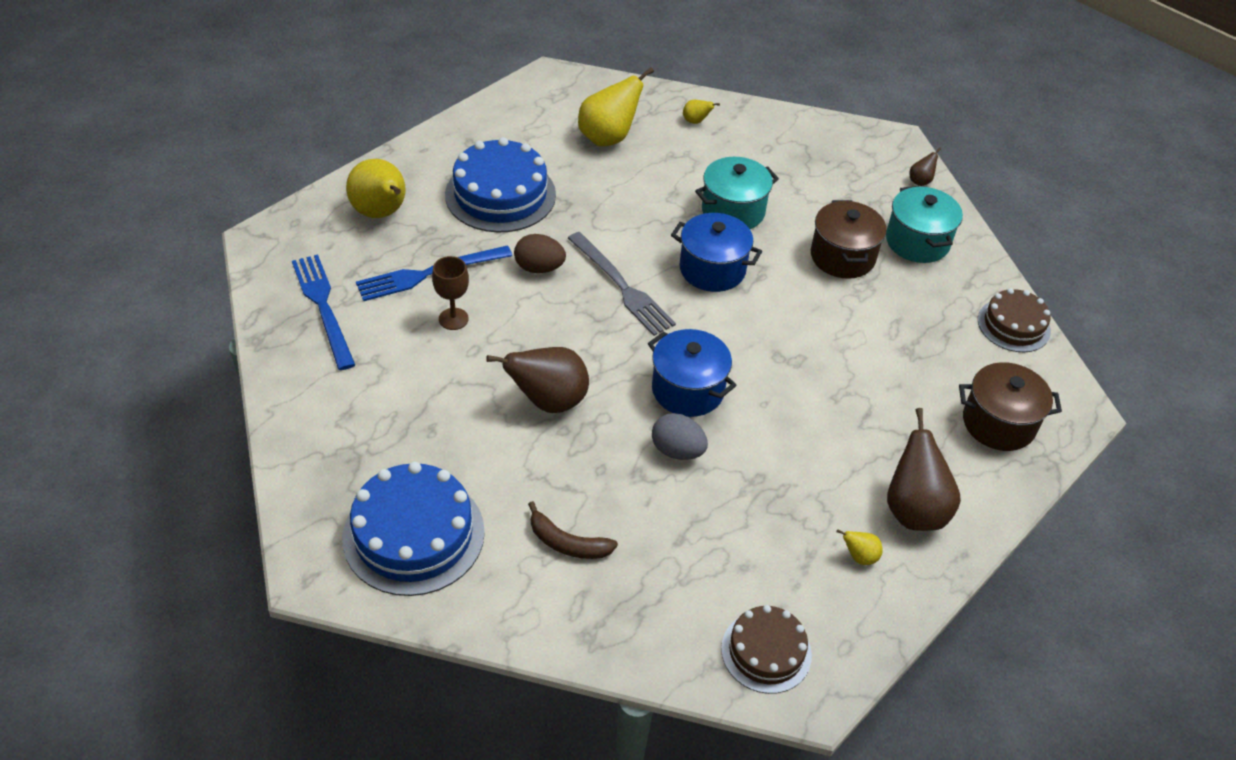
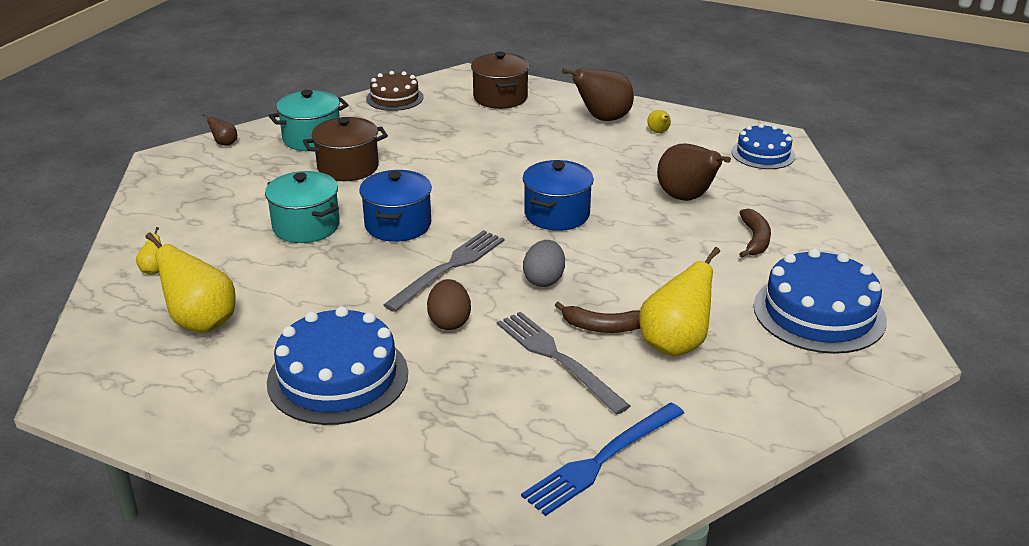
camera: 105 degrees left, 15 degrees down
yellow pear [346,159,405,218] -> yellow pear moved to [639,247,720,357]
blue fork [356,245,512,301] -> none
brown goblet [432,256,469,330] -> grey fork [497,312,630,415]
brown pear [486,347,589,413] -> brown pear moved to [657,144,731,201]
grey egg [652,413,708,460] -> grey egg moved to [523,240,565,287]
brown cake [721,605,812,694] -> blue cake [732,123,795,169]
none -> brown banana [555,301,640,333]

